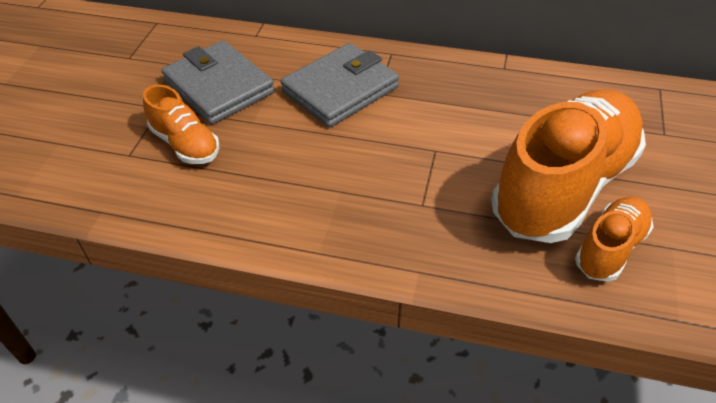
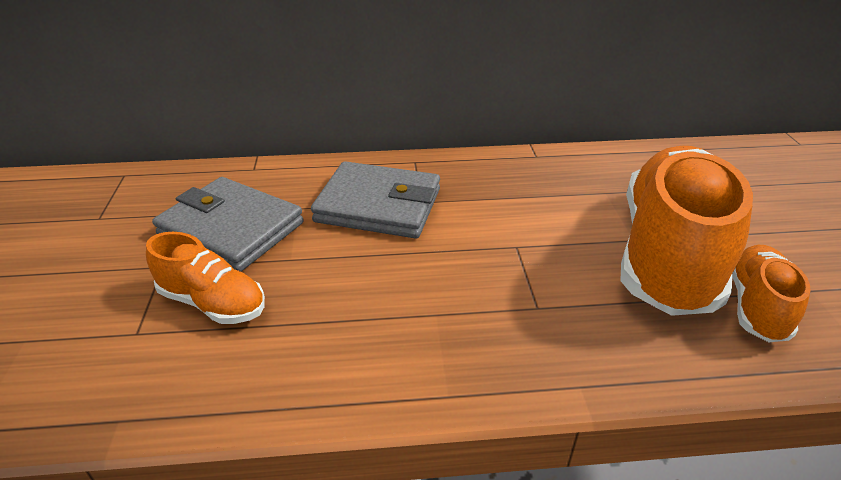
camera: 20 degrees left, 10 degrees down
grey wallet [281,43,399,128] -> grey wallet turned 75 degrees clockwise [311,161,440,239]

